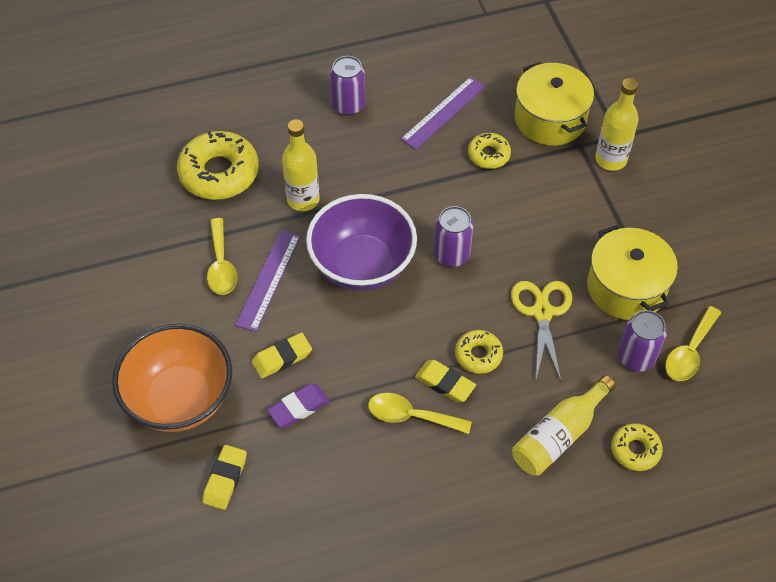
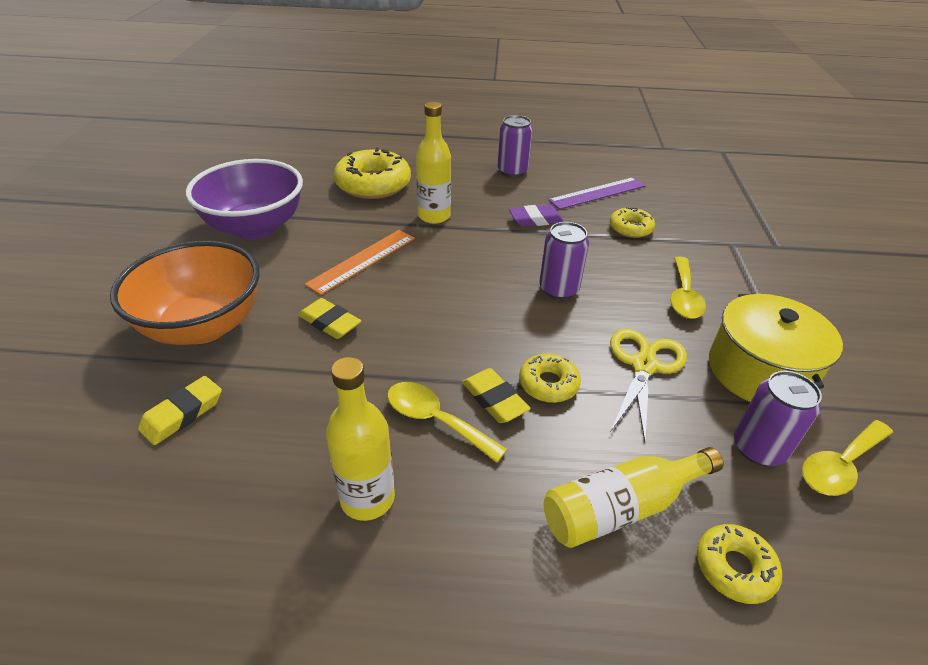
camera: 20 degrees right, 15 degrees down
yellow spoon [207,218,237,295] -> yellow spoon moved to [670,256,706,319]
purple ruler [235,230,301,332] -> orange ruler [305,230,415,295]
yellow eraser [252,333,312,379] -> yellow eraser turned 45 degrees clockwise [298,298,361,339]
purple eraser [267,384,329,428] -> purple eraser moved to [509,205,564,227]
purple bowl [306,194,417,291] -> purple bowl moved to [186,159,303,239]
yellow pot [515,62,594,146] -> none
yellow bottle [595,78,638,171] -> yellow bottle moved to [326,357,395,521]

